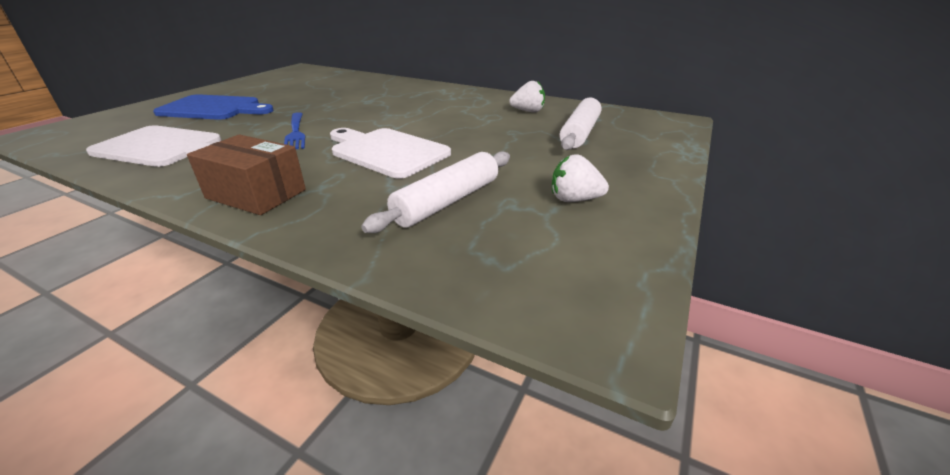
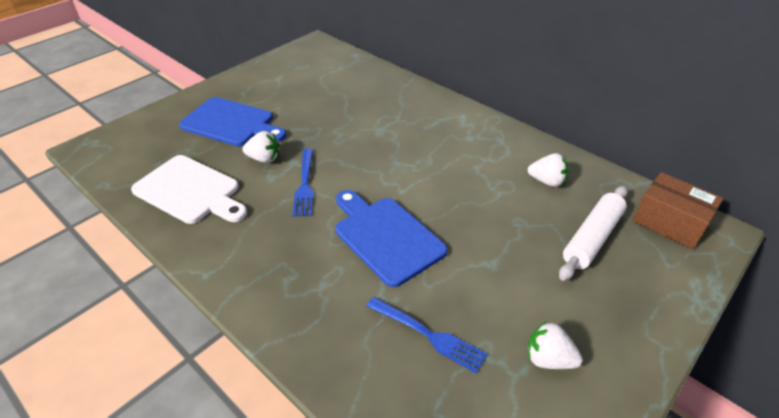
camera: 15 degrees right, 10 degrees up
brown box [187,134,306,215] -> brown box moved to [632,172,723,249]
white cutting board [330,128,451,179] -> blue cutting board [335,190,448,287]
white rolling pin [361,152,510,233] -> blue fork [367,297,488,374]
none -> white strawberry [242,131,279,163]

